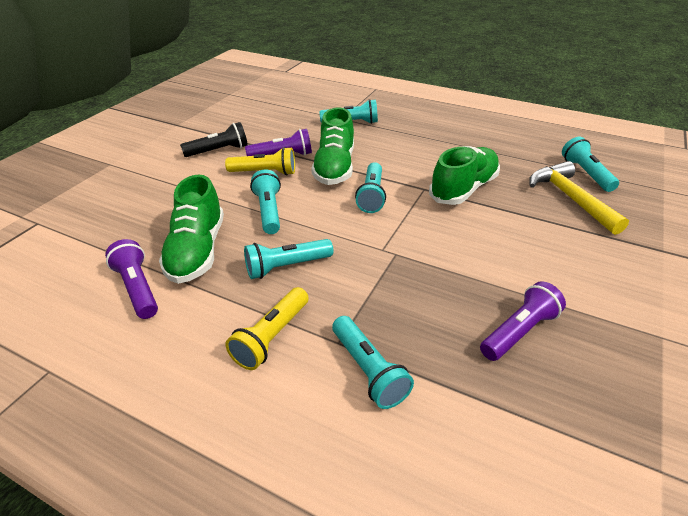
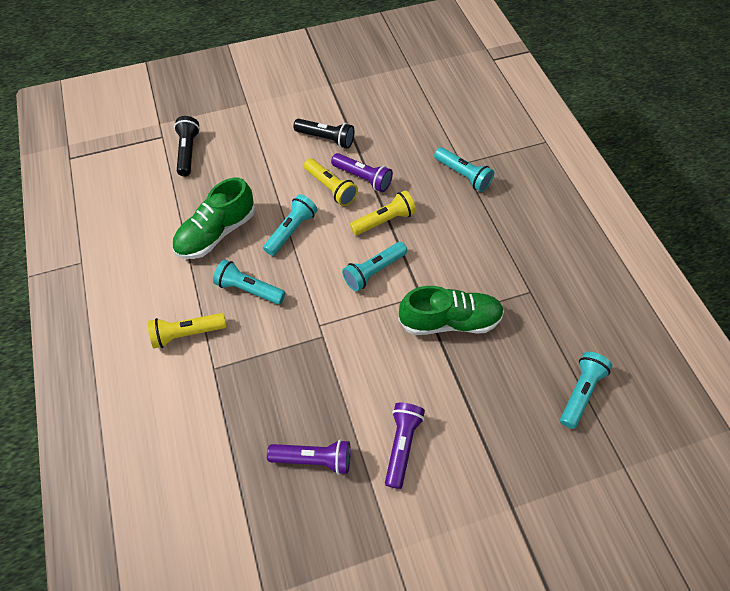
camera: 45 degrees right, 20 degrees up
purple flashlight [105,239,158,319] -> purple flashlight moved to [385,403,425,489]
green shoe [311,107,354,185] -> yellow flashlight [350,190,416,235]
turquoise flashlight [332,316,414,409] -> none
yellow hammer [529,161,629,235] -> none
none -> black flashlight [174,116,200,176]

